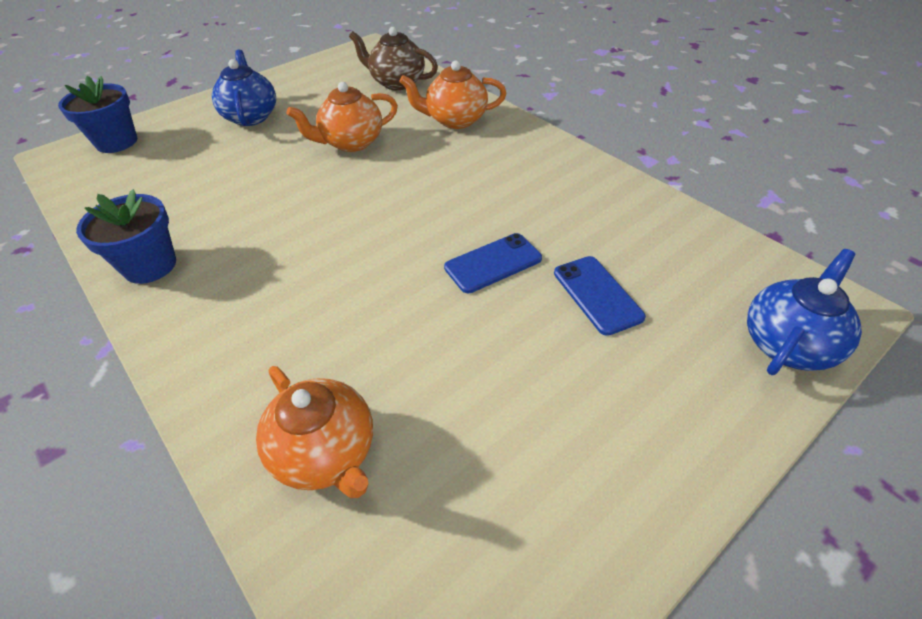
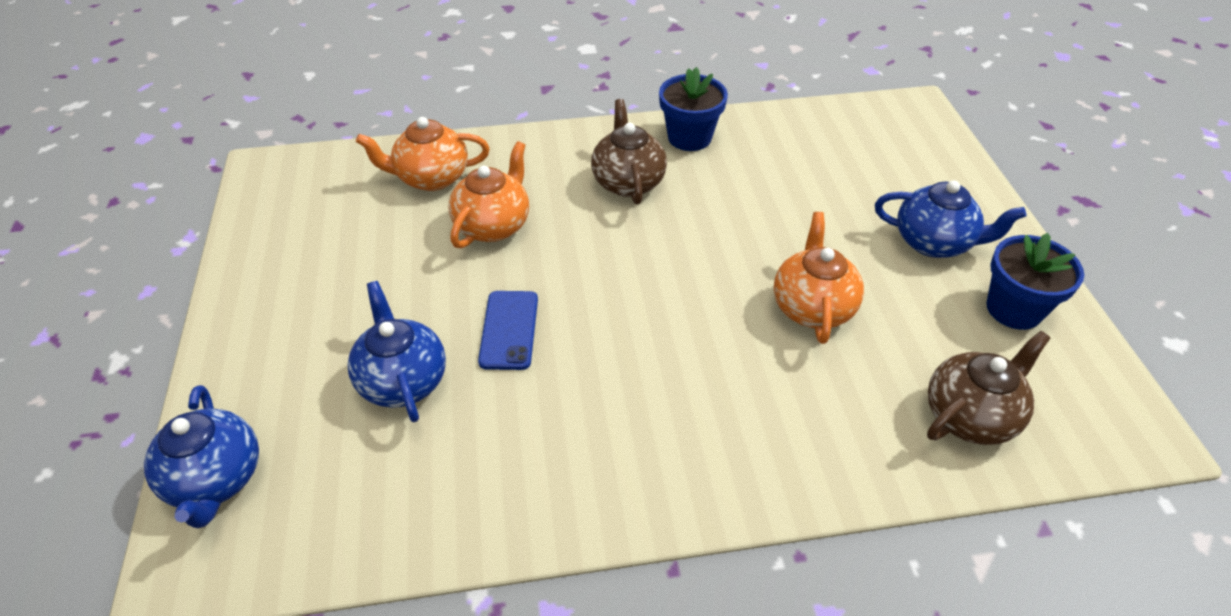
camera: 120 degrees right, 0 degrees up
blue flower pot [58,76,137,153] -> blue flower pot moved to [986,233,1084,330]
orange teapot [399,60,507,129] -> orange teapot moved to [448,141,529,248]
blue phone [554,256,646,336] -> blue teapot [348,281,446,422]
none -> brown teapot [591,99,667,204]

